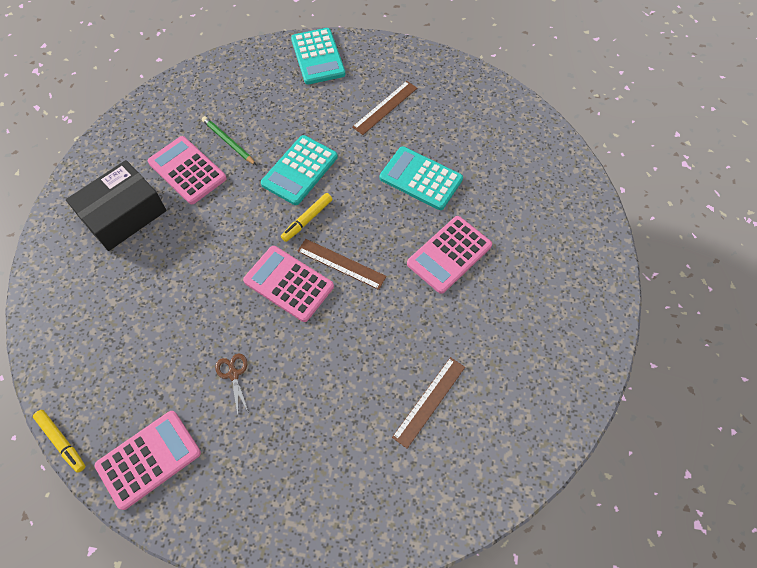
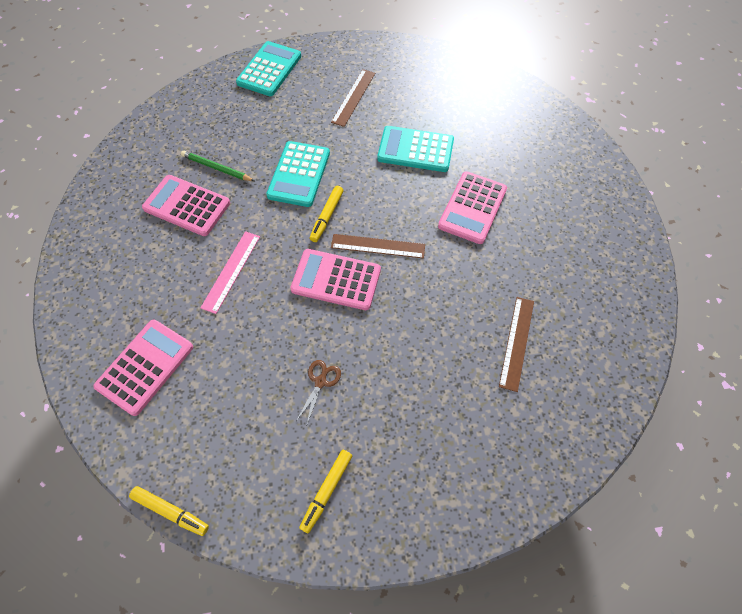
camera: 20 degrees left, 0 degrees up
black box [66,160,166,251] -> none
pink calculator [95,411,201,510] -> pink calculator moved to [93,320,193,416]
brown scissors [215,353,249,415] -> brown scissors turned 60 degrees clockwise [296,360,341,424]
turquoise calculator [291,28,345,84] -> turquoise calculator turned 120 degrees counterclockwise [236,41,301,96]
none -> pink ruler [201,231,260,314]
none -> yellow marker [299,450,352,534]

